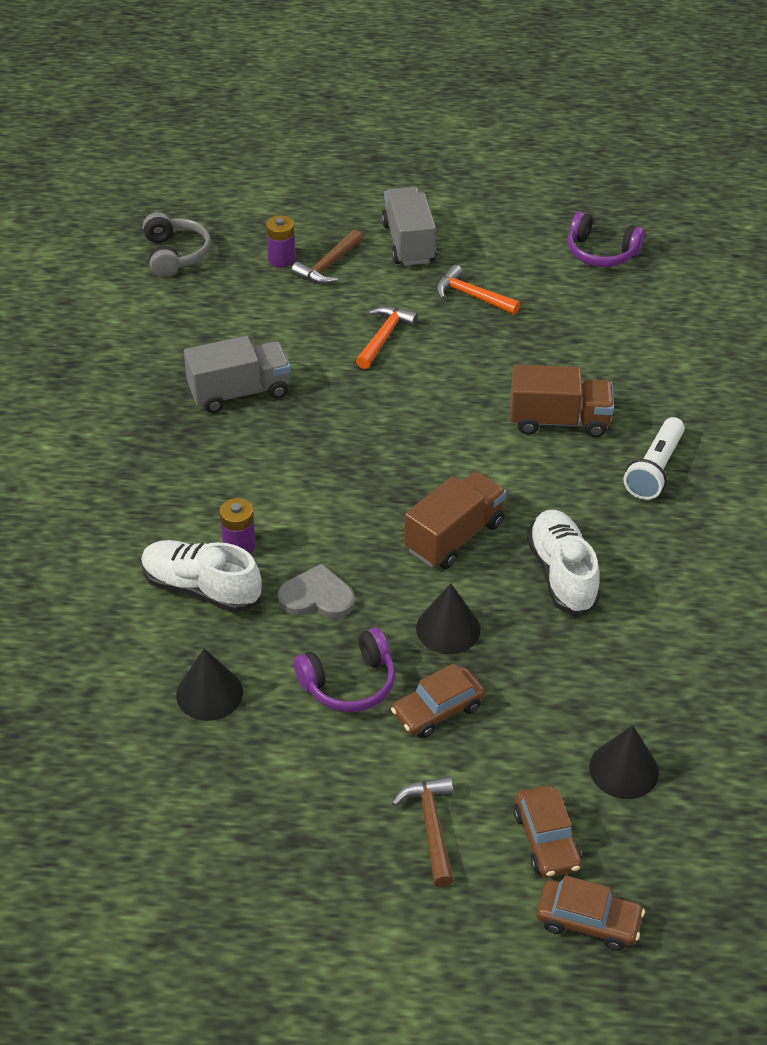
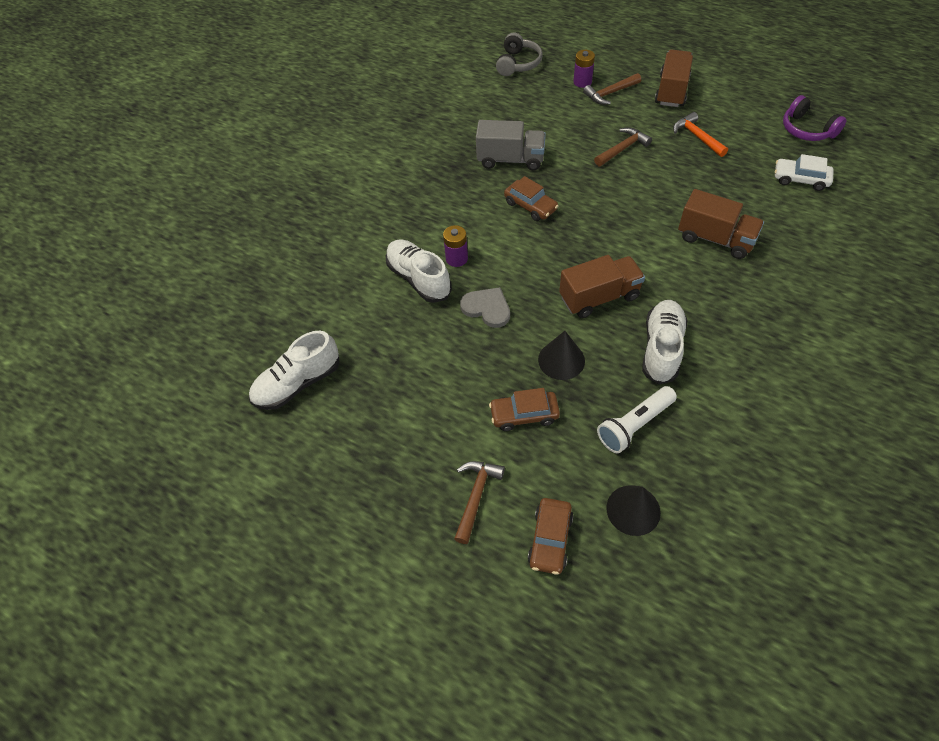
camera: 30 degrees right, 10 degrees up
black cone [176,648,243,721] -> none
purple headphones [294,628,395,712] -> none
orange hammer [356,306,418,369] -> brown hammer [594,127,652,166]
grey truck [381,187,436,266] -> brown truck [655,49,693,107]
brown car [536,875,645,951] -> brown car moved to [504,176,559,221]
white flashlight [623,417,685,500] -> white flashlight moved to [597,386,677,453]
none -> white shoe [249,331,340,410]
none -> white car [775,154,834,191]

